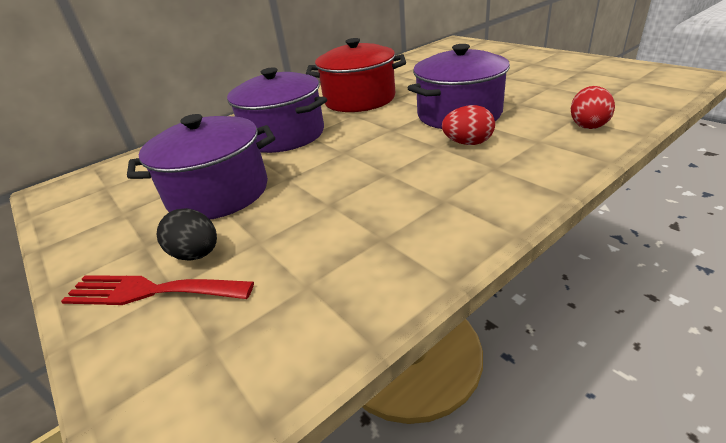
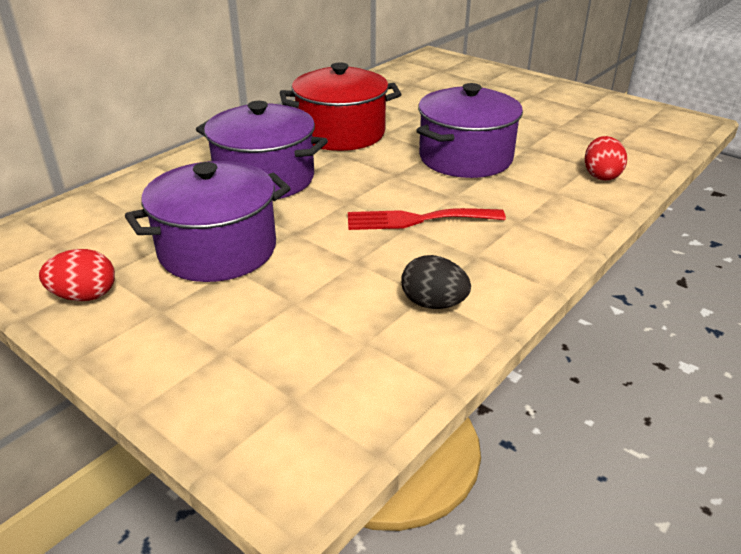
camera: 15 degrees left, 0 degrees up
red fork [61,275,254,305] -> red fork moved to [348,208,506,230]
black egg [156,208,217,261] -> black egg moved to [401,255,471,309]
red egg [442,105,495,145] -> red egg moved to [39,249,115,301]

